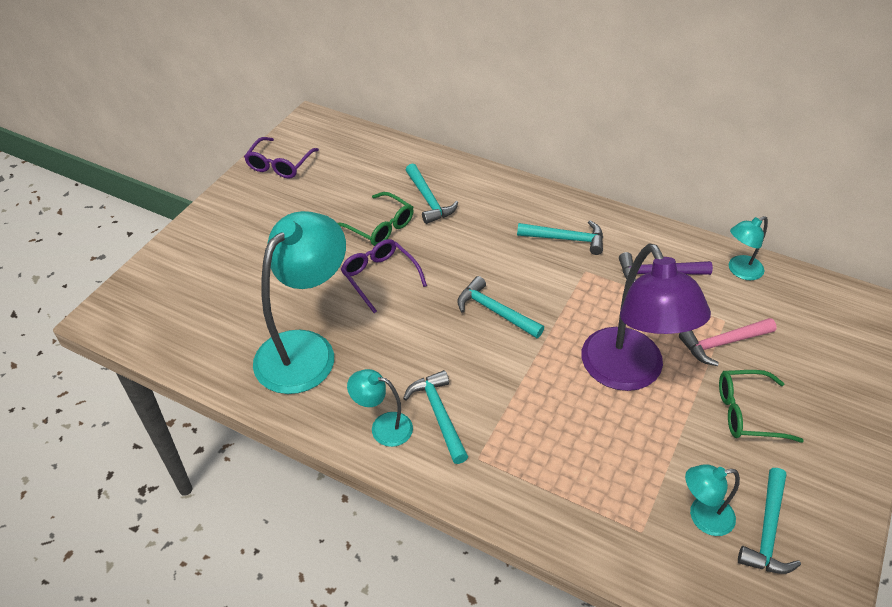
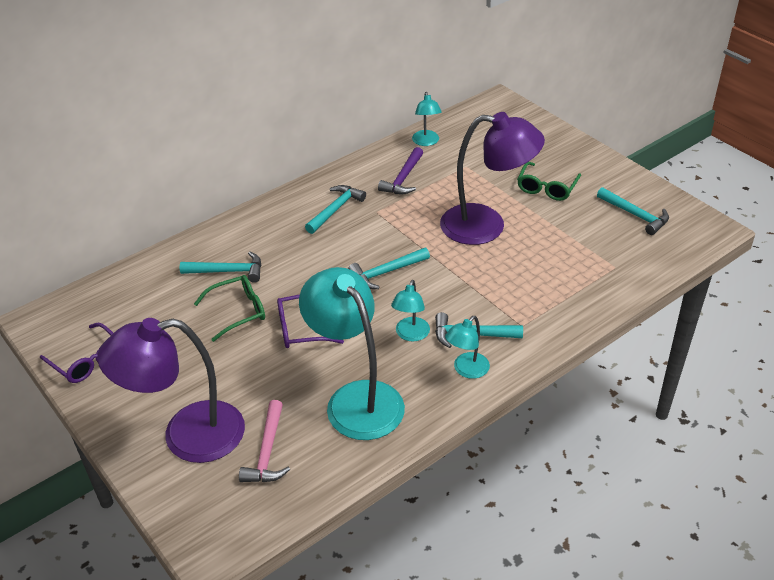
camera: 65 degrees left, 5 degrees down
pink hammer [679,318,777,366] -> pink hammer moved to [239,400,290,482]
turquoise lamp [685,465,740,536] -> turquoise lamp moved to [391,280,430,342]
none -> purple lamp [97,318,245,463]

